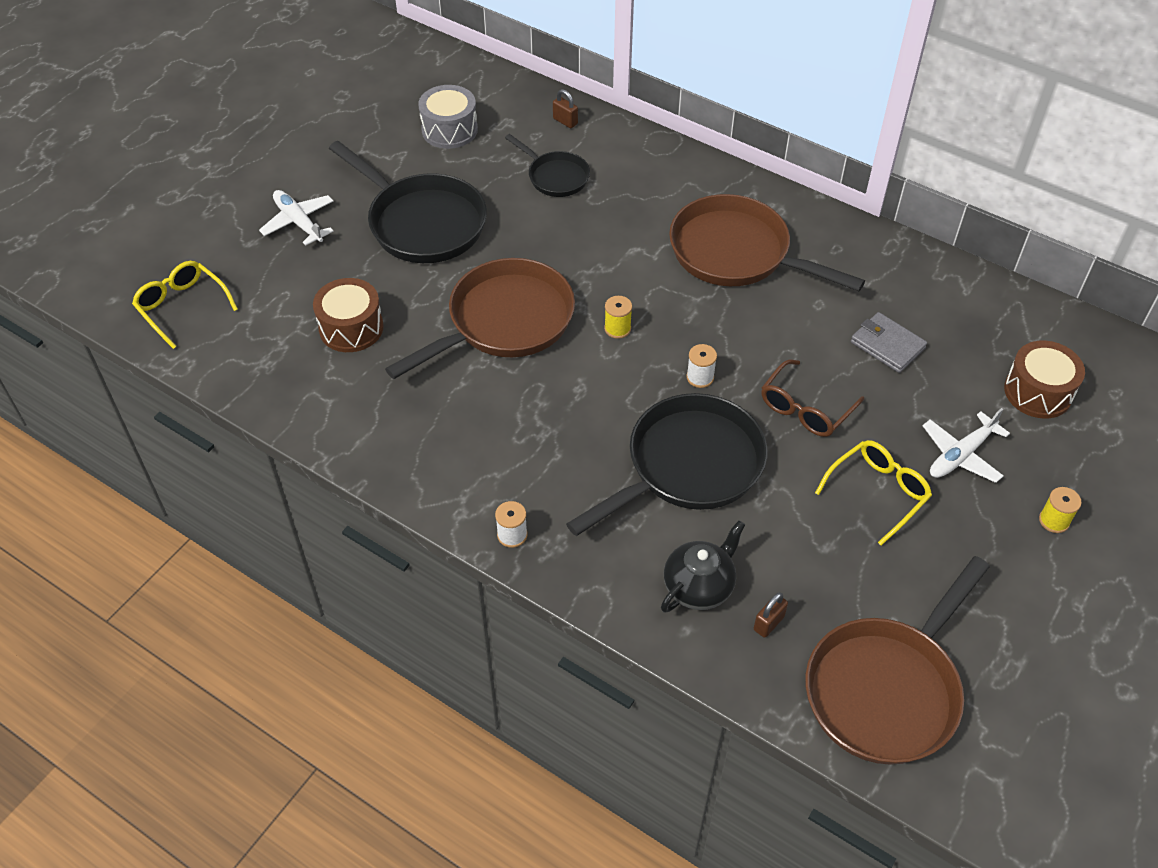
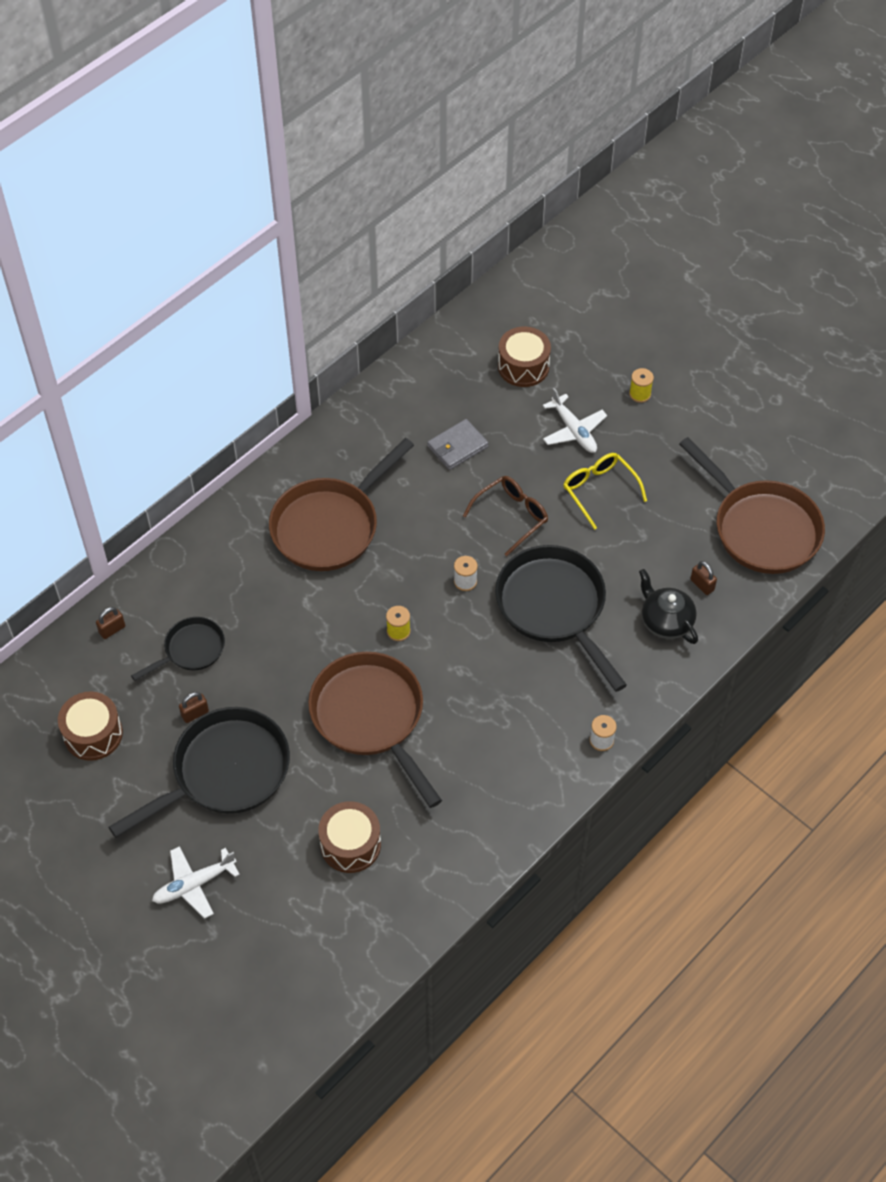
camera: 80 degrees left, 5 degrees up
yellow glasses [132,261,238,349] -> none
grey drum [418,85,478,149] -> brown drum [58,692,123,761]
brown glasses [761,359,864,437] -> brown glasses turned 90 degrees counterclockwise [463,476,548,556]
none -> brown padlock [179,692,209,723]

